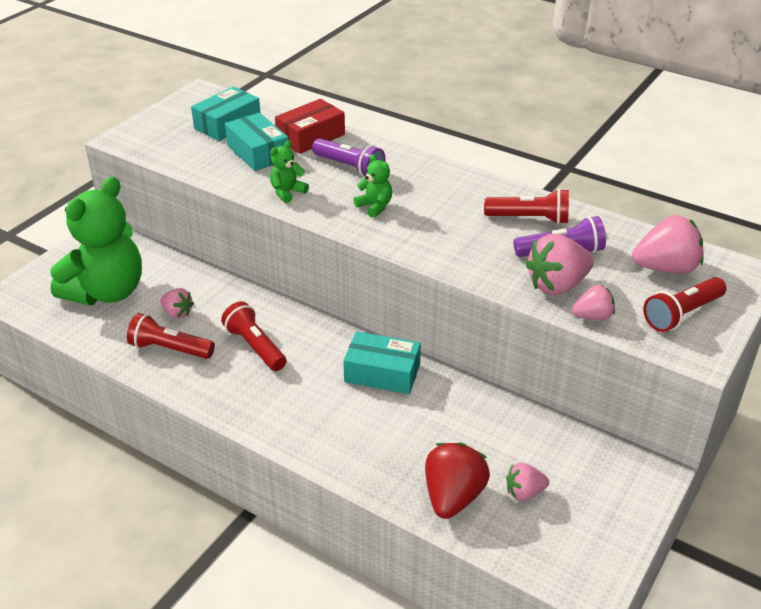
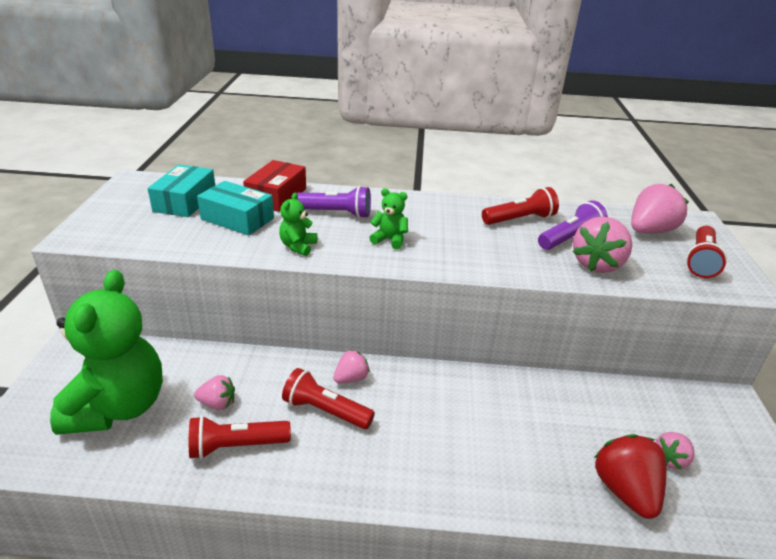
camera: 30 degrees left, 5 degrees down
turquoise box [343,331,421,394] -> none
pink strawberry [572,285,615,320] -> pink strawberry moved to [333,350,370,383]

